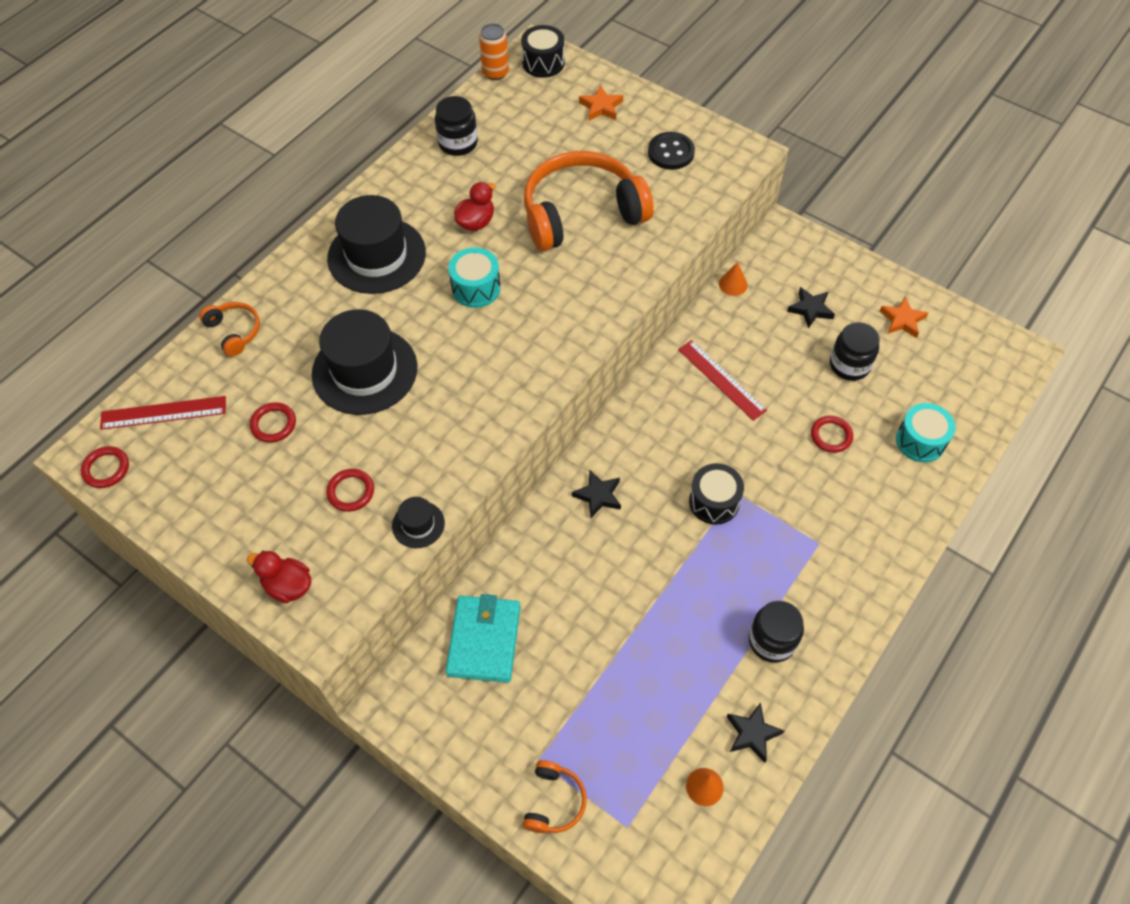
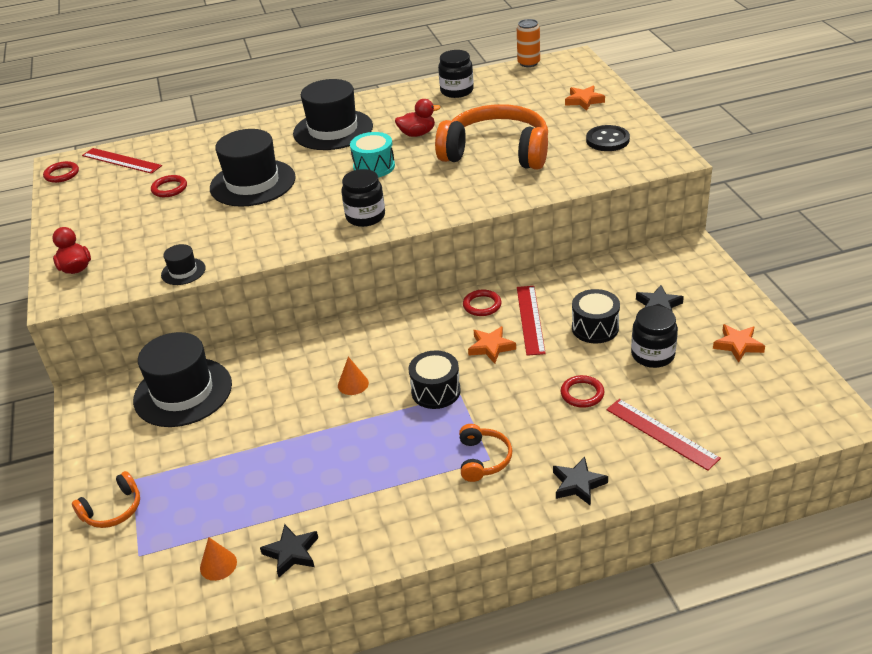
camera: 40 degrees right, 20 degrees down
orange headphones [199,302,260,356] -> orange headphones moved to [459,424,512,482]
red ring [326,469,374,512] -> red ring moved to [463,290,502,316]
turquoise wallet [446,594,520,683] -> black hat [133,332,232,427]
black drum [521,25,565,78] -> black drum moved to [572,289,620,344]
black star [572,470,621,518] -> black star moved to [553,457,608,506]
orange cone [719,262,748,296] -> orange cone moved to [338,357,369,395]
black jar [749,601,804,663] -> black jar moved to [341,169,385,227]
turquoise drum [896,403,956,462] -> red ruler [606,399,721,471]
none -> orange star [468,326,516,364]

